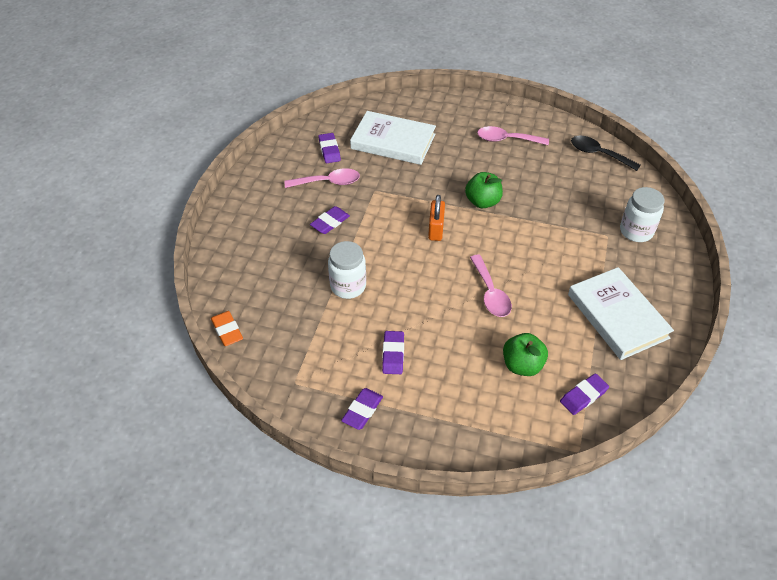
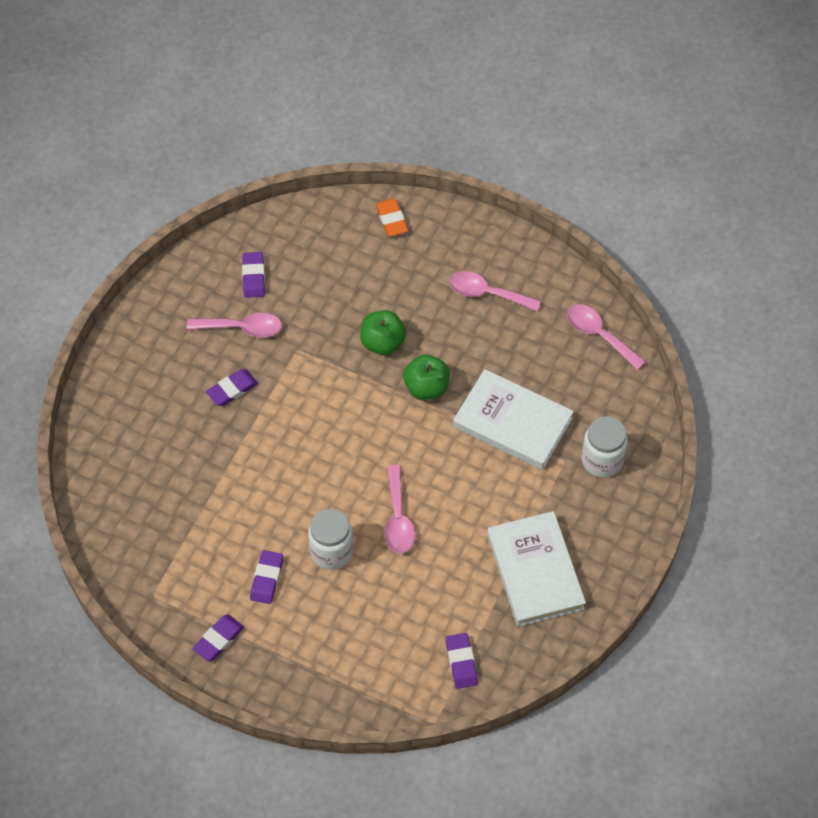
camera: 10 degrees right, 10 degrees up
orange eraser [211,311,243,346] -> orange eraser moved to [376,199,408,236]
white jar [328,241,366,299] -> white jar moved to [308,509,353,570]
white book [350,111,436,165] -> white book moved to [453,369,574,470]
orange padlock [428,195,445,241] -> none
green apple [503,333,548,376] -> green apple moved to [360,310,406,355]
purple eraser [560,373,609,415] -> purple eraser turned 75 degrees counterclockwise [446,633,478,689]
black spoon [571,136,641,171] -> pink spoon [567,304,645,370]

